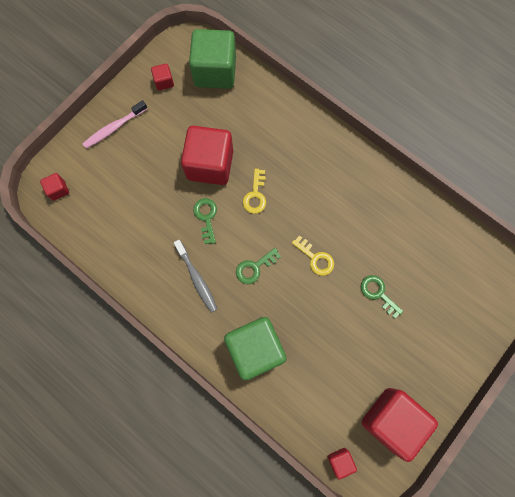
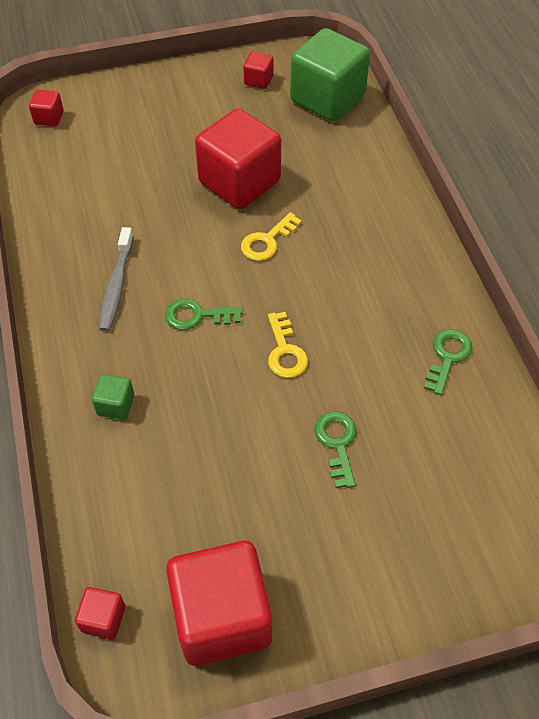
camera: 35 degrees right, 20 degrees down
pink toothbrush [82,100,148,149] -> none
green key [193,198,217,244] -> green key moved to [424,329,473,395]
green cube [224,317,287,380] -> green cube [92,374,134,420], size x0.43

